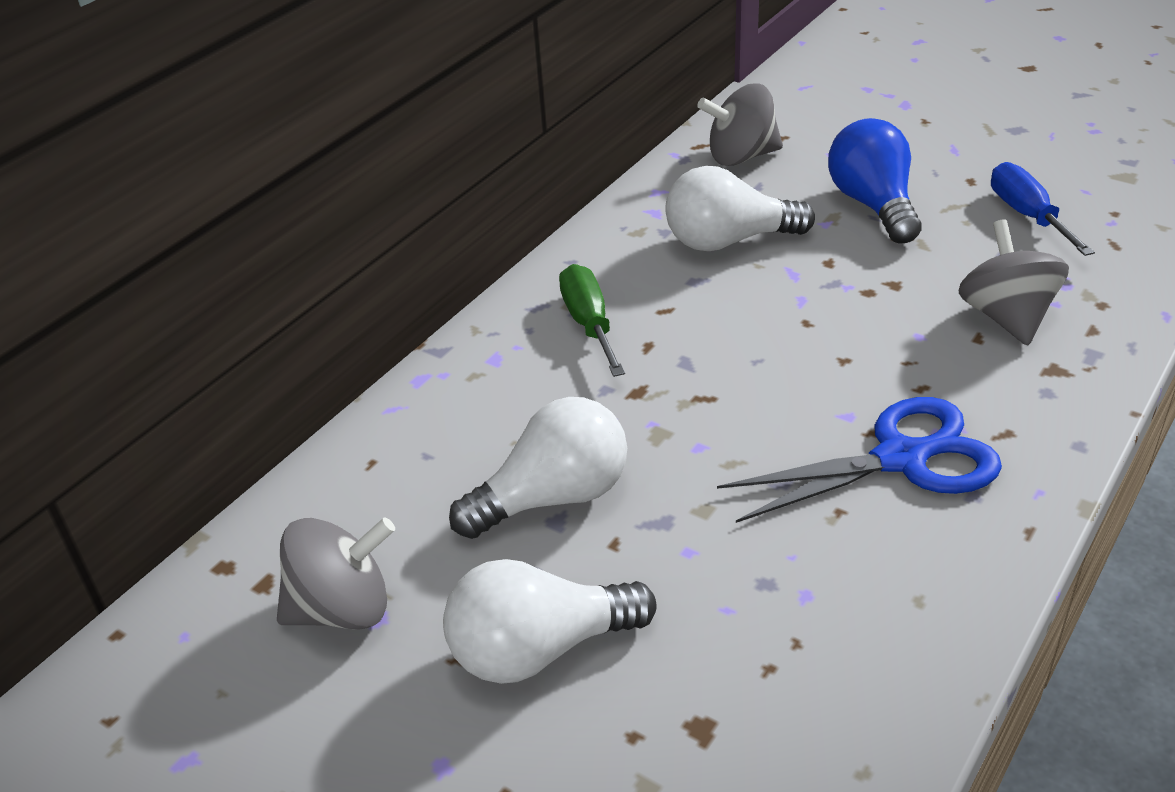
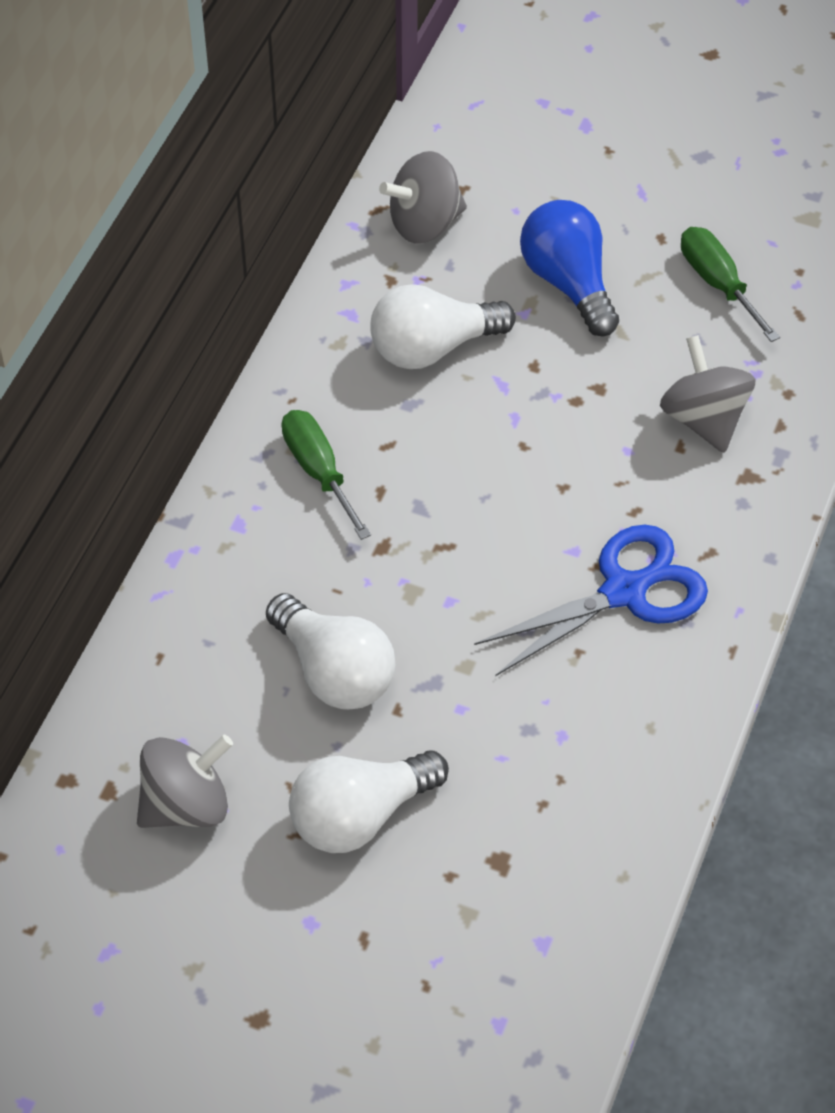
camera: 15 degrees left, 15 degrees up
white light bulb [449,397,627,539] -> white light bulb turned 90 degrees clockwise [266,593,396,710]
blue screwdriver [991,162,1095,256] -> green screwdriver [681,227,780,342]

